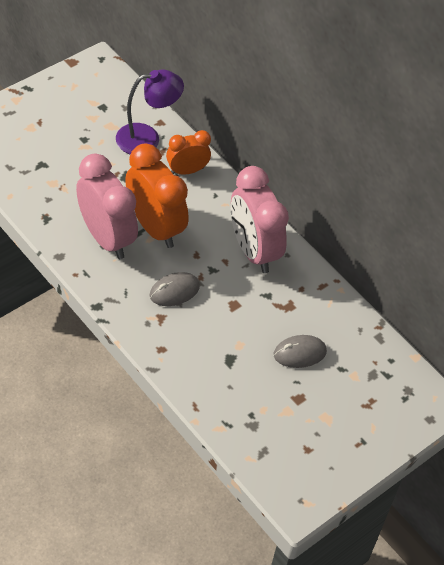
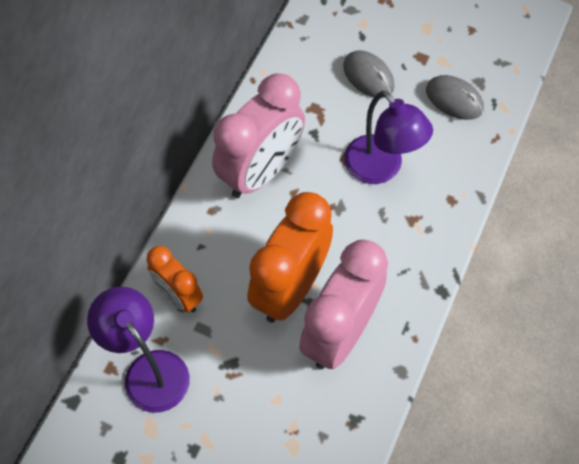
camera: 110 degrees left, 10 degrees up
grey mouse [149,272,200,306] -> grey mouse moved to [426,75,484,120]
none -> purple lamp [344,91,433,184]

